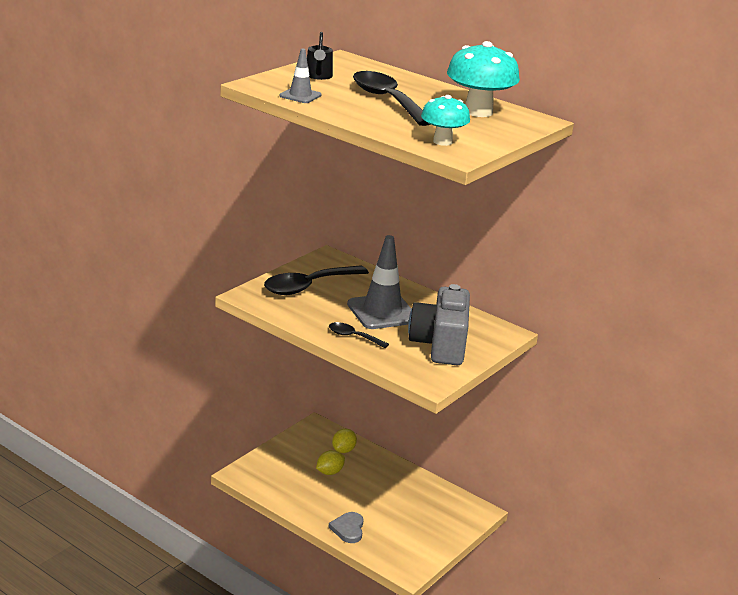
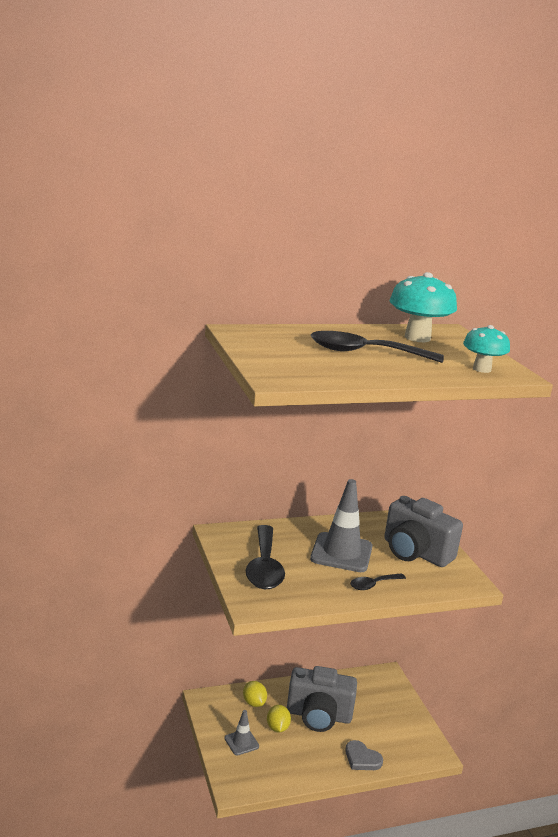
camera: 55 degrees left, 5 degrees down
grey traffic cone [279,49,322,103] -> grey traffic cone moved to [225,710,259,756]
black watering can [307,32,333,80] -> none
none -> grey camera [287,666,357,732]

